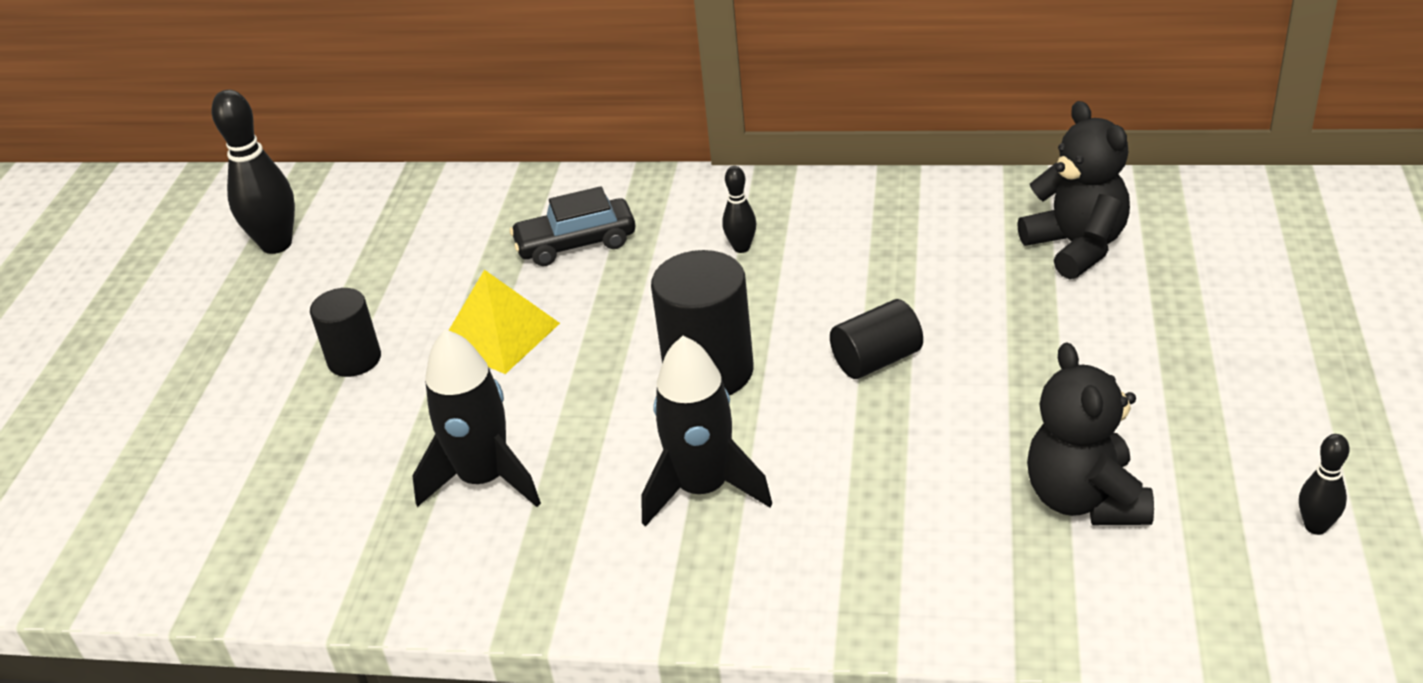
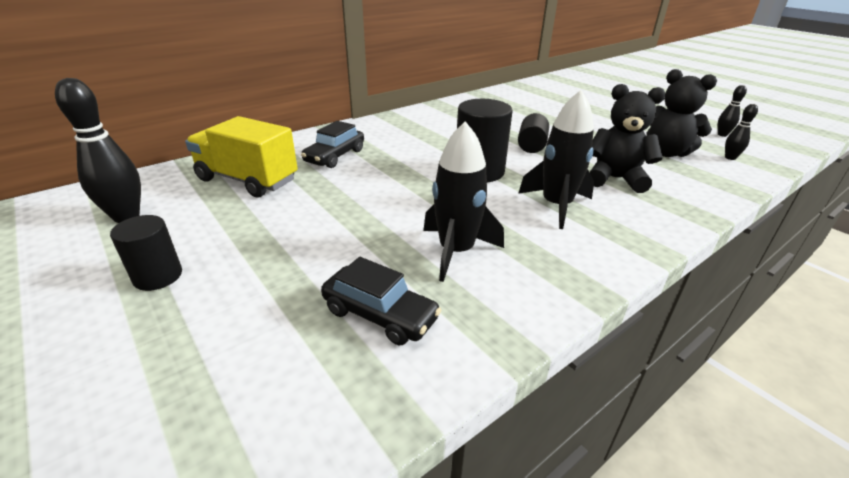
camera: 50 degrees left, 5 degrees down
black cylinder [310,288,381,377] -> black cylinder moved to [110,215,182,291]
yellow pyramid [449,270,560,374] -> none
black bowling pin [722,166,756,253] -> black bowling pin moved to [725,104,758,160]
black teddy bear [1017,101,1130,280] -> black teddy bear moved to [590,84,666,193]
none -> yellow truck [185,116,298,197]
none -> black car [321,257,441,345]

